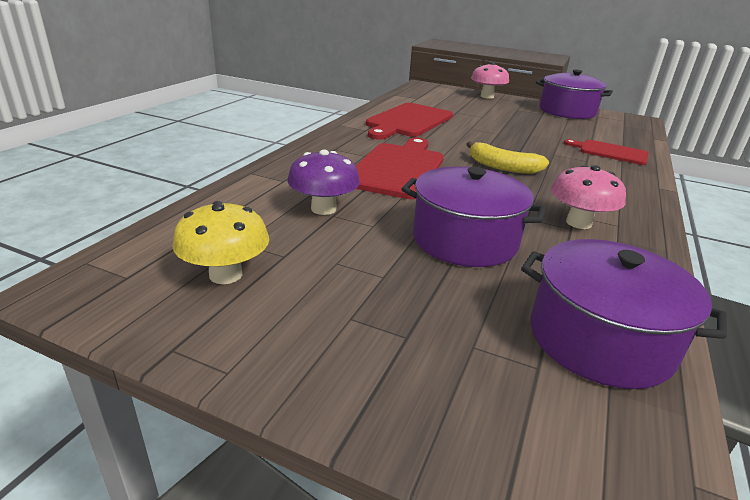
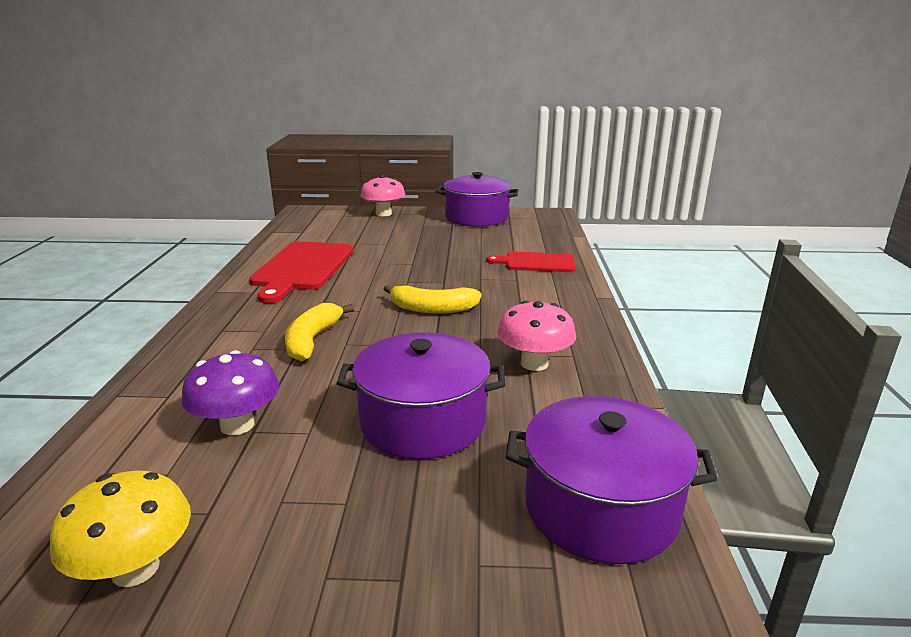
camera: 20 degrees left, 5 degrees down
red cutting board [356,137,444,199] -> yellow banana [285,303,354,361]

